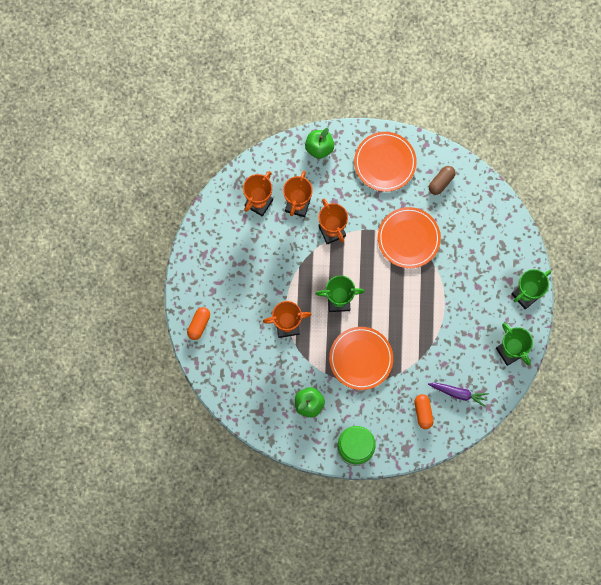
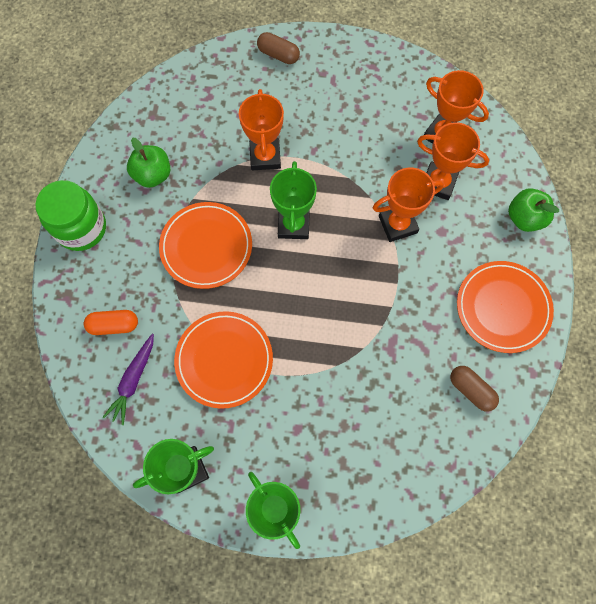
camera: 95 degrees right, 5 degrees down
orange capsule [187,307,210,340] -> brown capsule [257,32,300,64]
orange plate [378,207,441,268] -> orange plate moved to [174,311,273,409]

